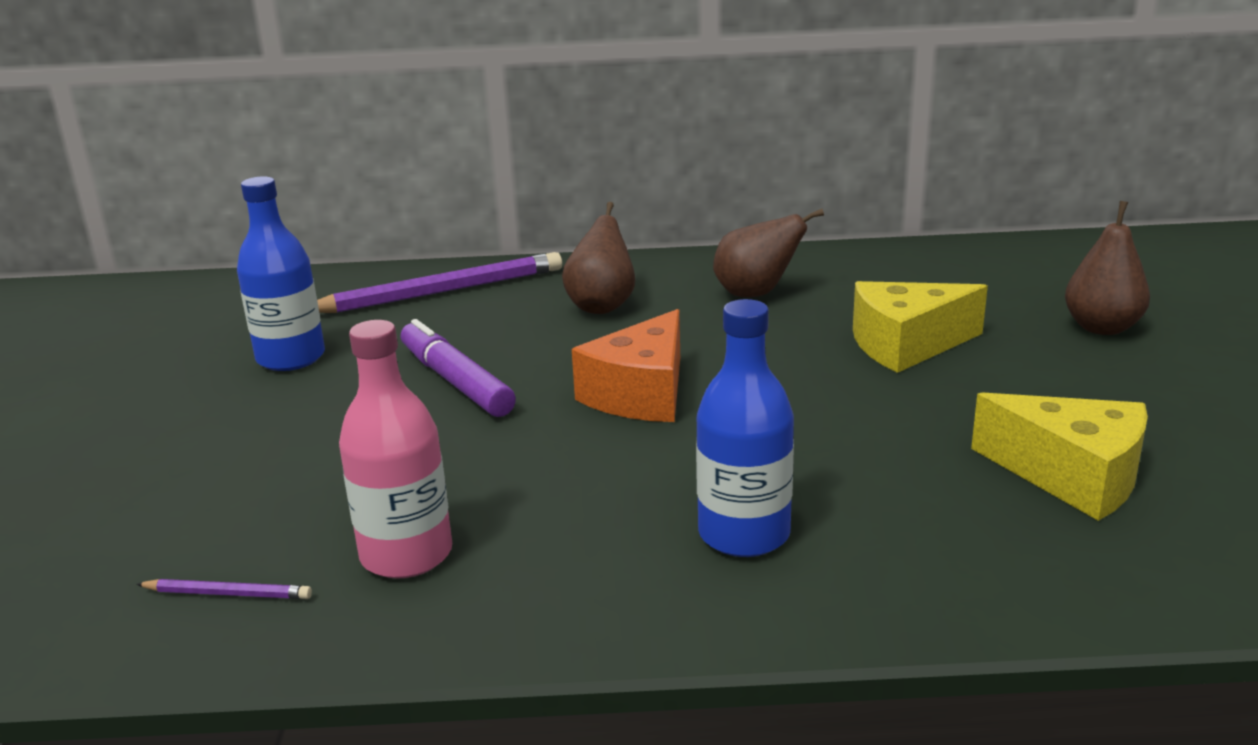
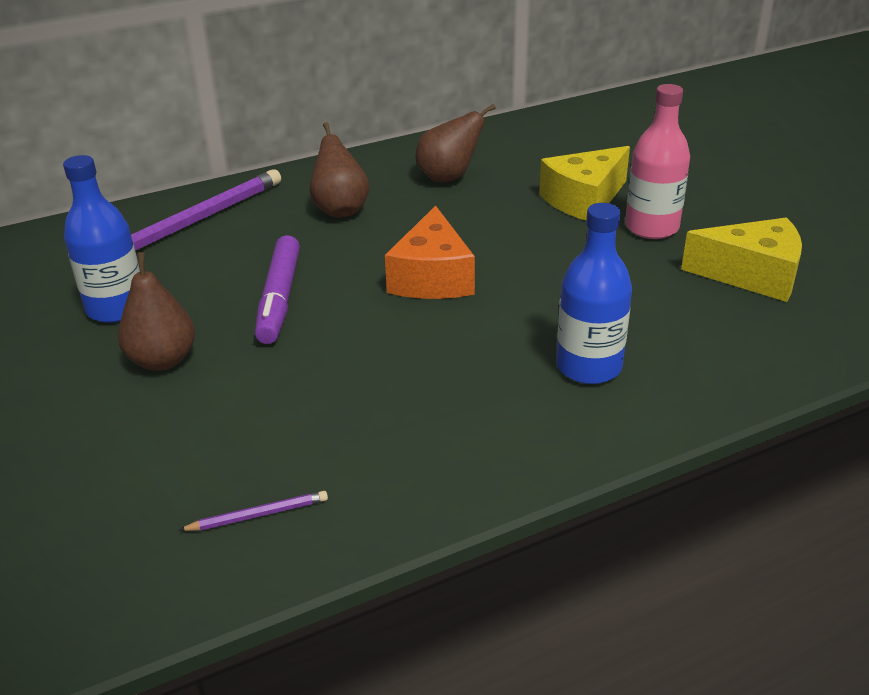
camera: 25 degrees left, 10 degrees up
pink bottle [339,320,452,579] -> pink bottle moved to [625,84,690,239]
purple marker [401,319,516,417] -> purple marker turned 120 degrees counterclockwise [255,235,300,344]
brown pear [1065,201,1150,335] -> brown pear moved to [118,252,195,371]

